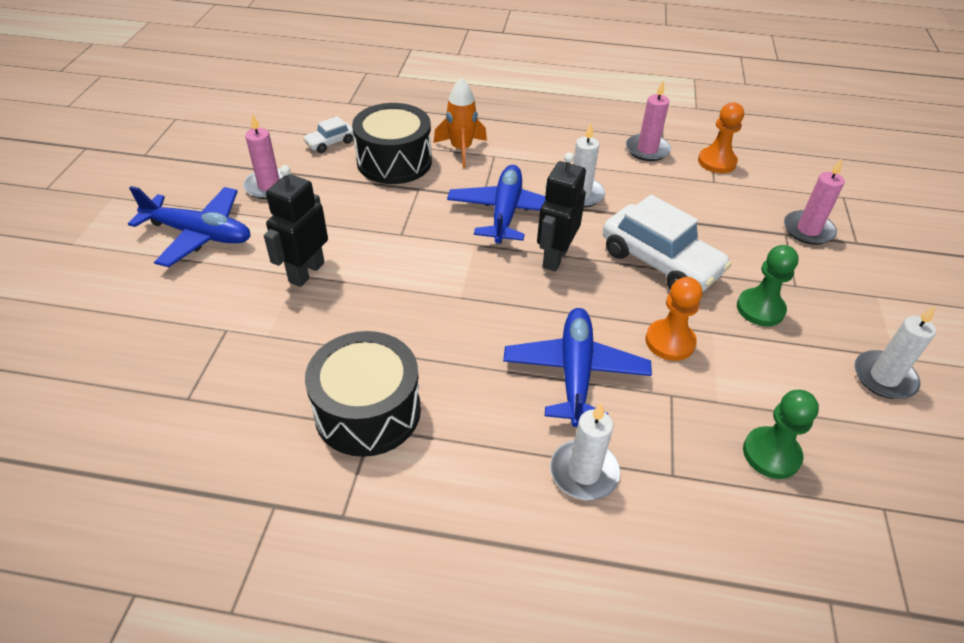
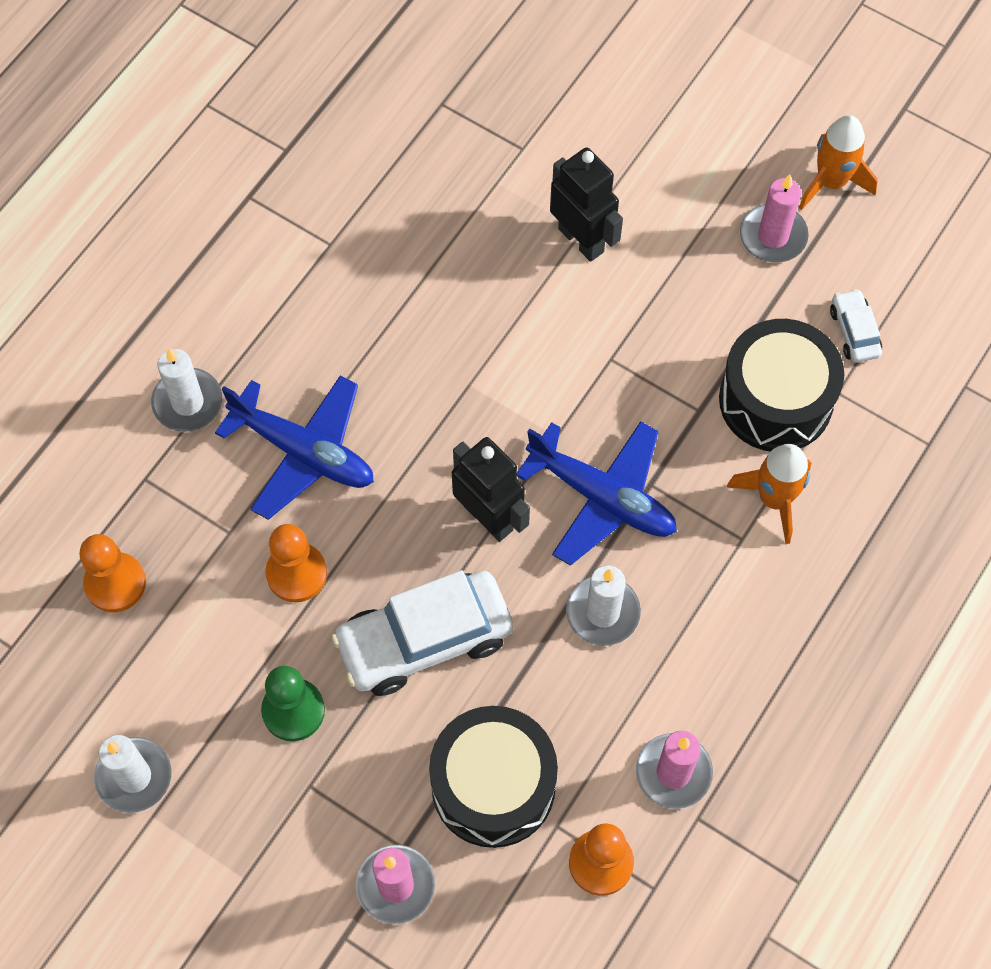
camera: 115 degrees right, 20 degrees up
blue plane [128,186,251,267] -> none
black drum [305,331,421,457] -> black drum moved to [429,706,558,848]
green pawn [743,390,819,479] -> orange pawn [79,534,146,612]
none -> orange rocket [799,115,878,210]

